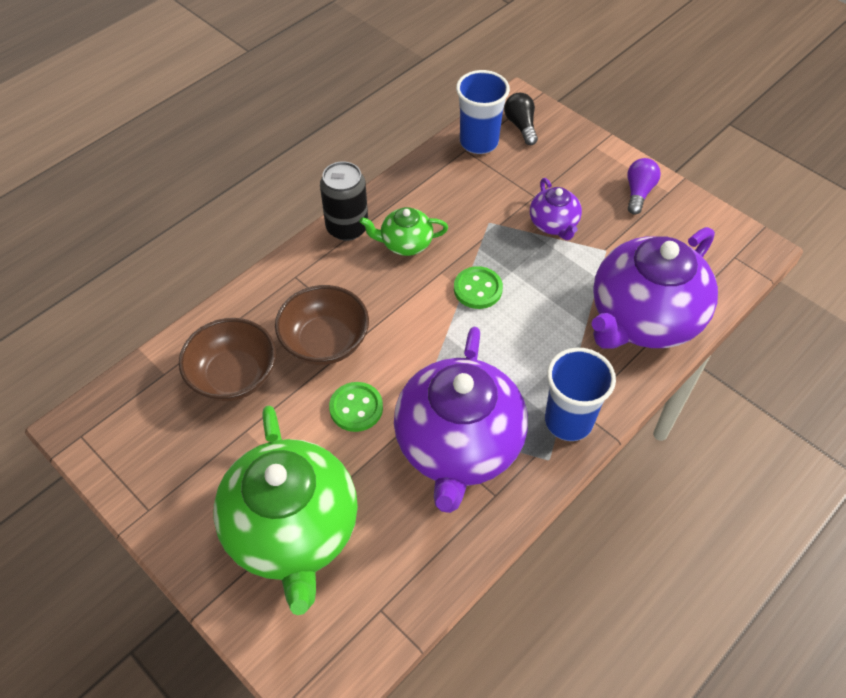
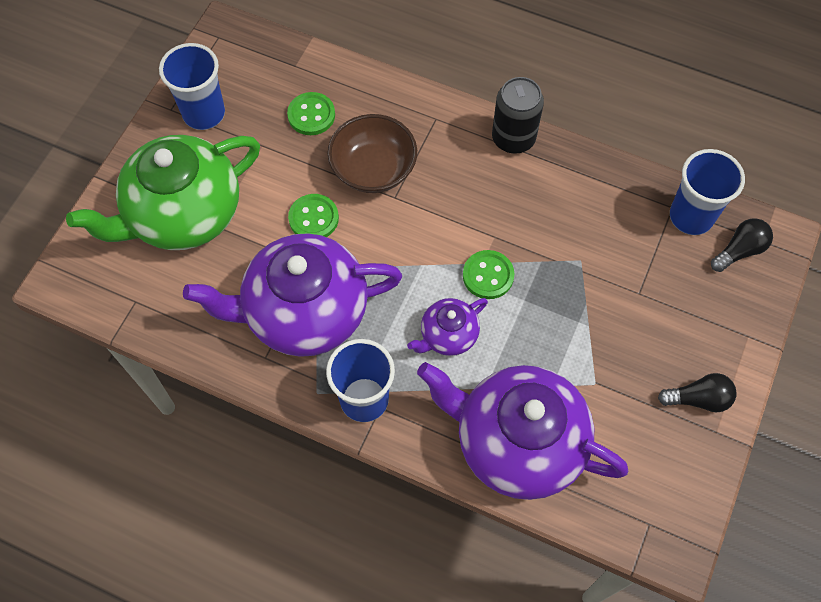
camera: 70 degrees right, 10 degrees up
brown bowl [179,318,276,401] -> green button [287,92,335,135]
green teapot [359,207,448,256] -> none
purple teapot [530,178,582,240] -> purple teapot moved to [407,298,488,356]
purple light bulb [627,158,661,215] -> black light bulb [658,373,737,412]
none -> blue cup [159,43,225,130]

